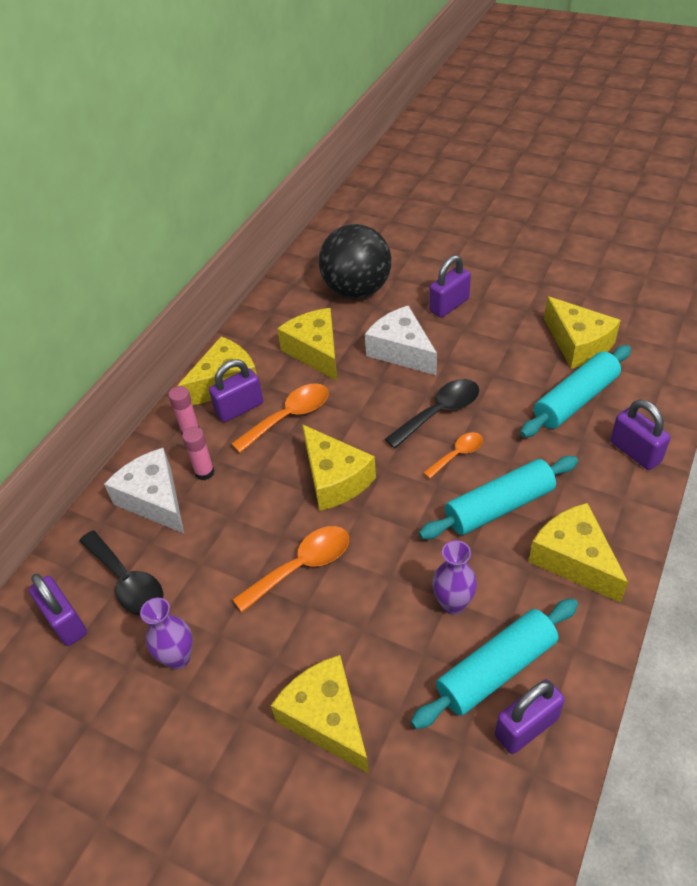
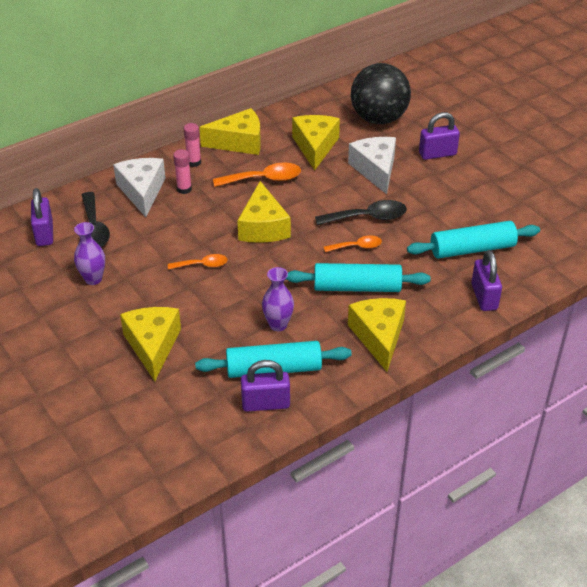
camera: 25 degrees right, 5 degrees down
purple padlock [209,359,263,422] -> none
orange spoon [233,526,349,613] -> orange spoon [168,254,228,270], size x0.62
yellow cheese [544,296,621,369] -> none

